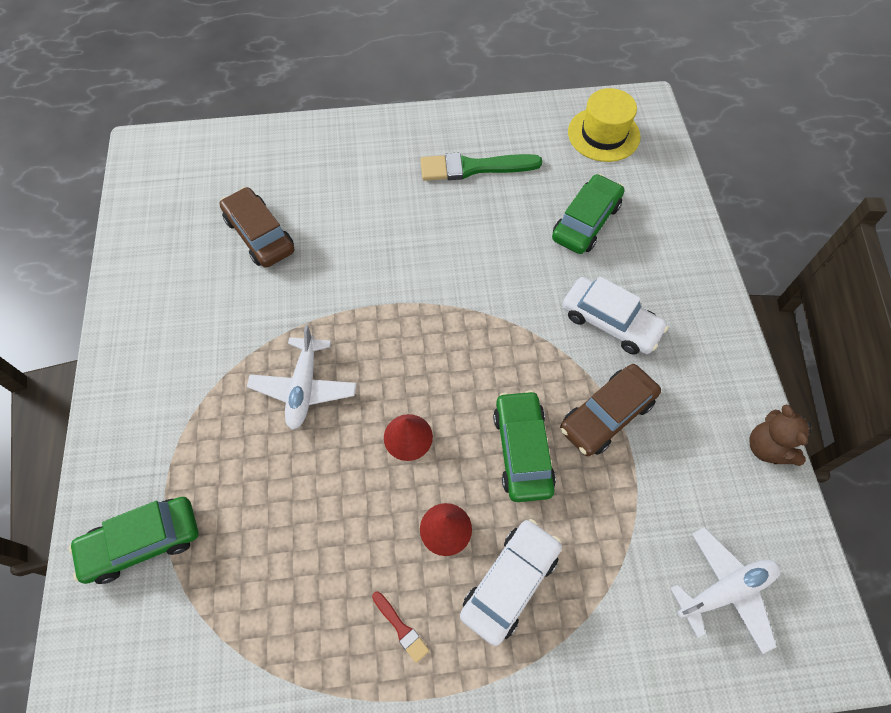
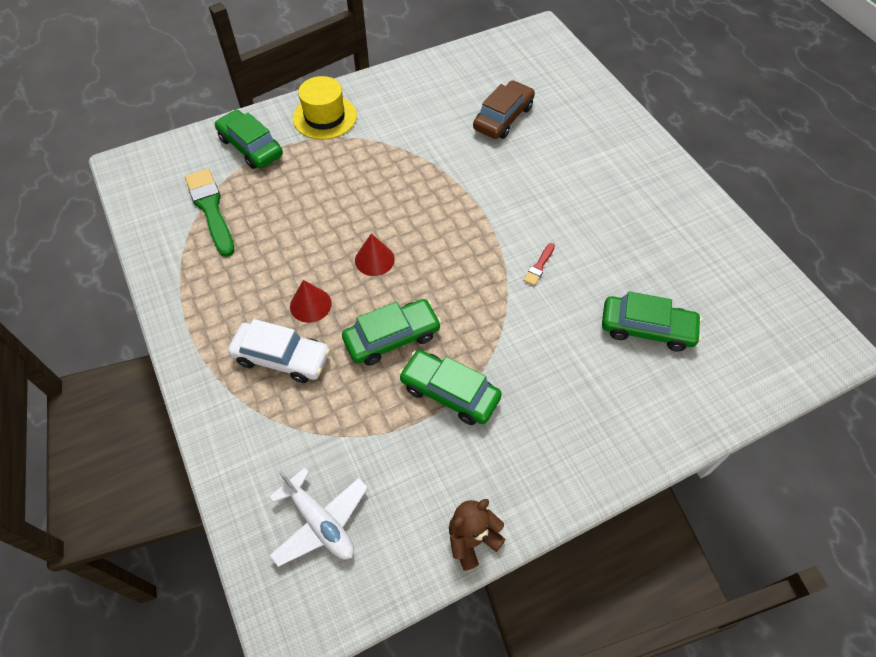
camera: 70 degrees right, 5 degrees down
white plane [247,324,356,430] -> none
red brush [372,592,429,663] -> red brush moved to [523,243,555,286]
green brush [420,153,542,181] -> green brush moved to [185,169,234,257]
brown car [560,364,661,456] -> green car [399,350,502,425]
white car [562,276,668,355] -> none
yellow hat [568,88,641,162] -> yellow hat moved to [293,76,357,140]

